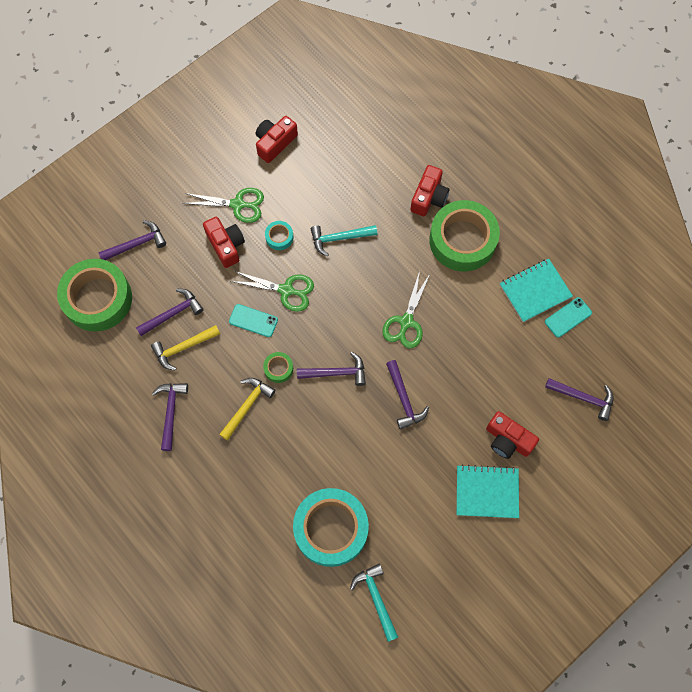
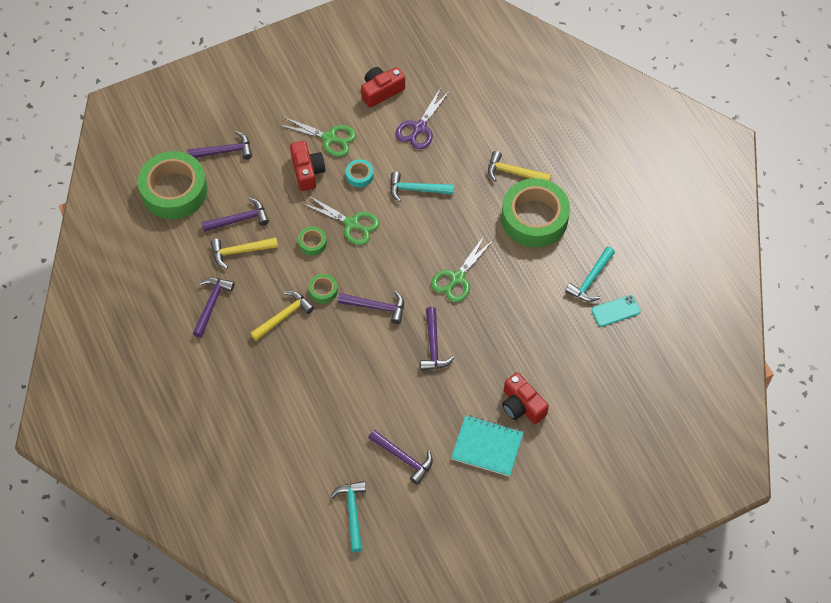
camera: 15 degrees right, 10 degrees down
turquoise phone [229,304,278,337] -> green tape [298,227,327,256]
turquoise tape [293,488,369,567] -> none
red camera [410,165,449,216] -> yellow hammer [488,151,551,181]
turquoise notebook [500,258,573,322] -> turquoise hammer [565,246,615,302]
purple hammer [545,378,614,421] -> purple hammer moved to [368,430,433,485]
none -> purple scissors [395,87,450,149]

